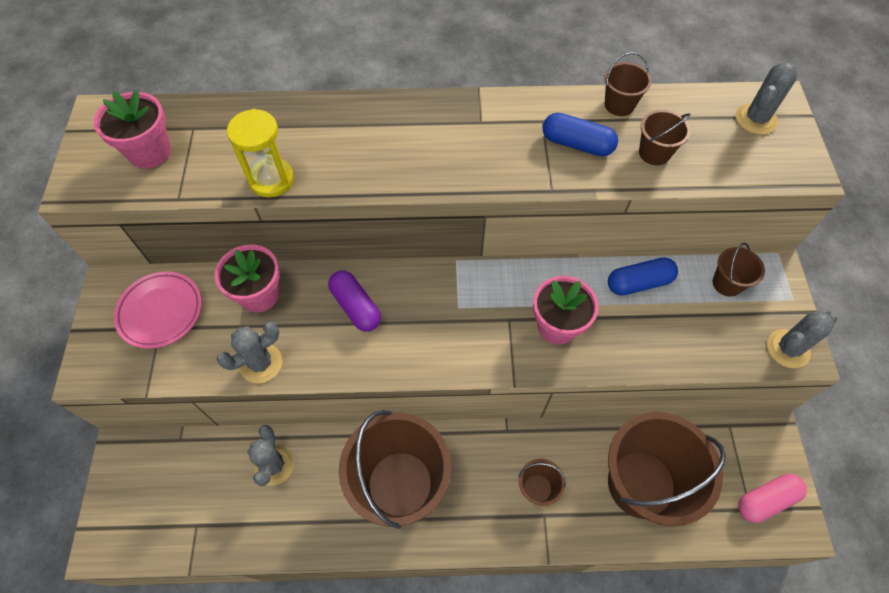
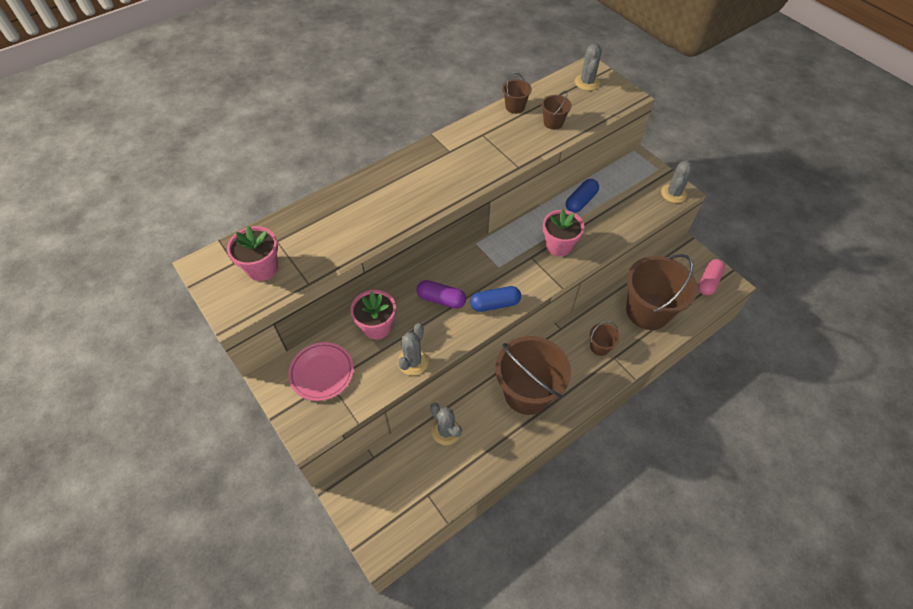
camera: 35 degrees left, 5 degrees down
yellow hourglass [227,109,294,197] -> none
blue capsule [543,113,618,156] -> blue capsule moved to [470,286,521,312]
brown bucket [713,243,765,297] -> none

